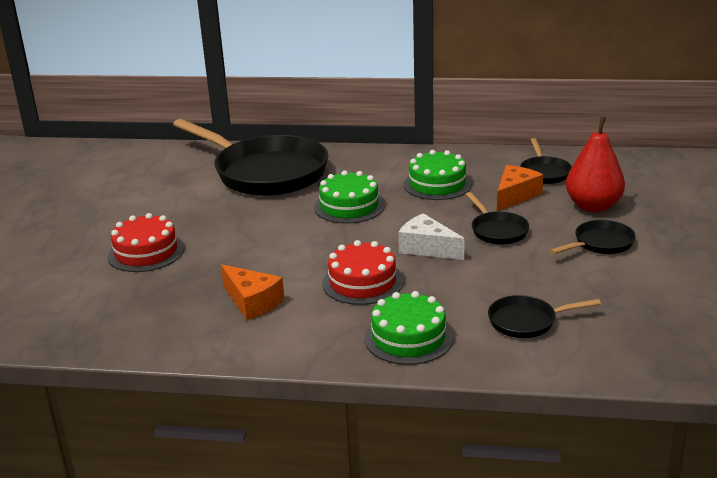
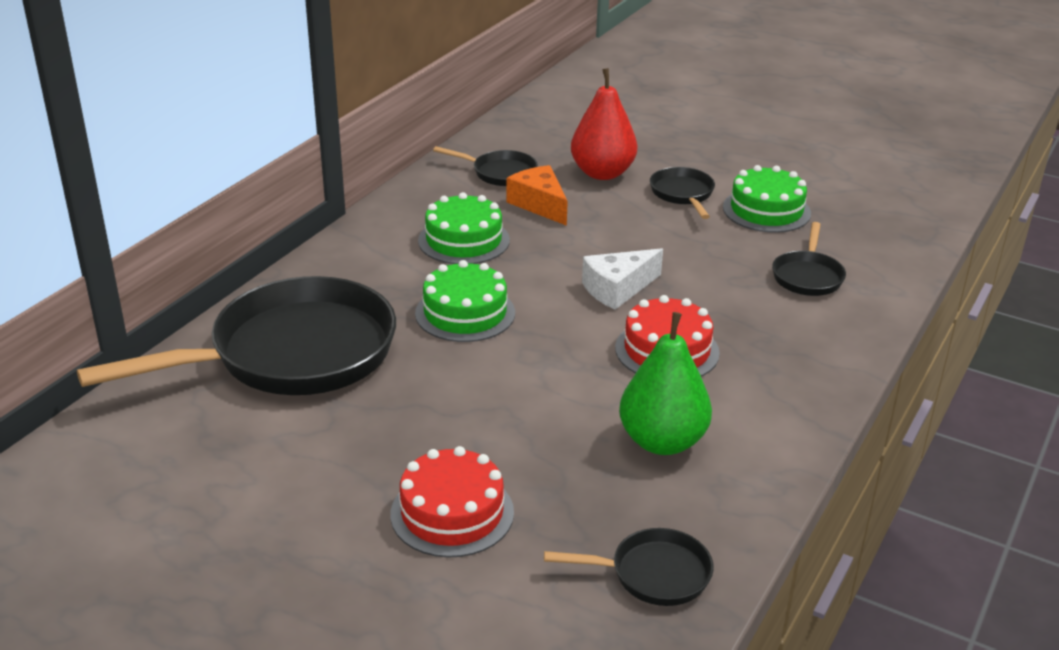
camera: 70 degrees left, 5 degrees up
orange cheese [221,264,284,320] -> green pear [619,312,712,455]
green cake [365,291,453,365] -> green cake moved to [723,165,811,233]
black pan [466,192,529,245] -> black pan moved to [544,528,714,606]

